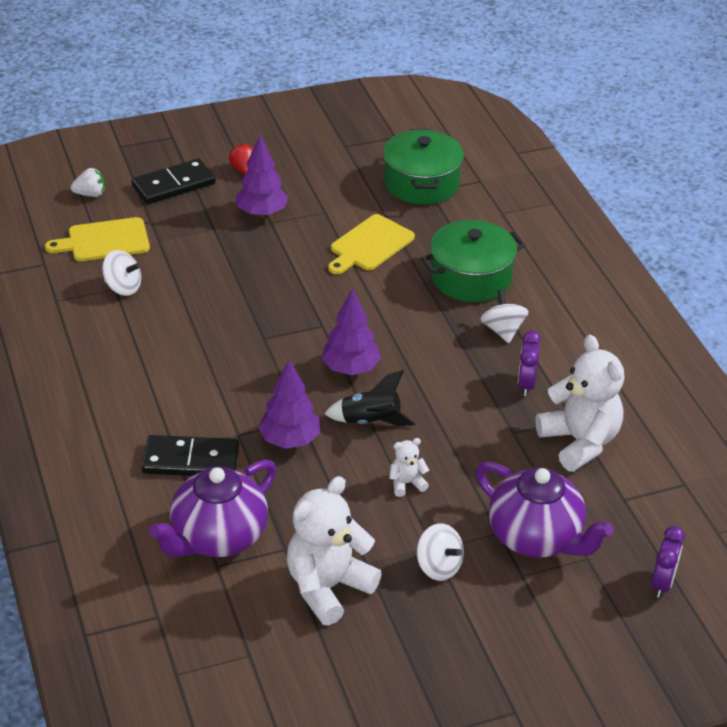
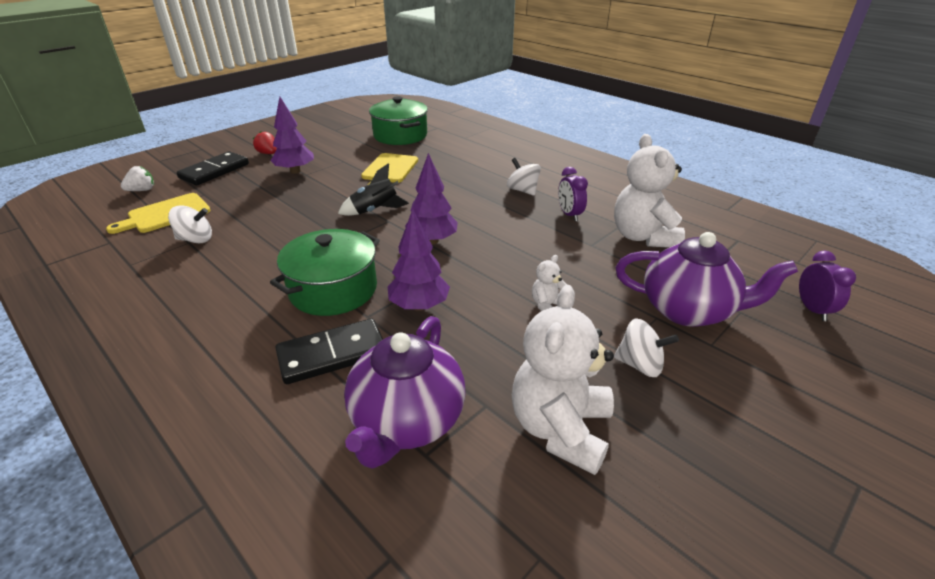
camera: 25 degrees left, 5 degrees down
black rocket [324,370,415,426] -> black rocket moved to [338,163,409,216]
green pot [421,220,526,302] -> green pot moved to [270,229,380,316]
white teddy bear [536,335,625,472] -> white teddy bear turned 135 degrees counterclockwise [614,134,685,248]

